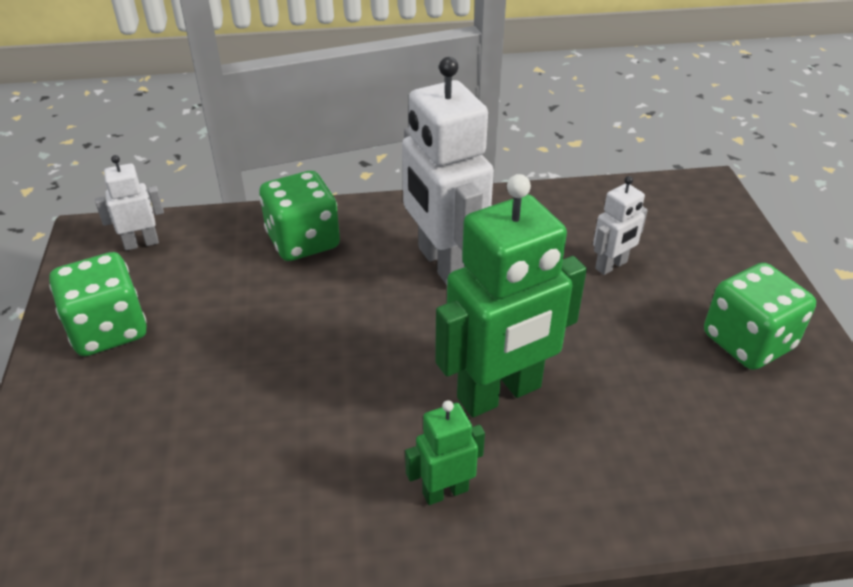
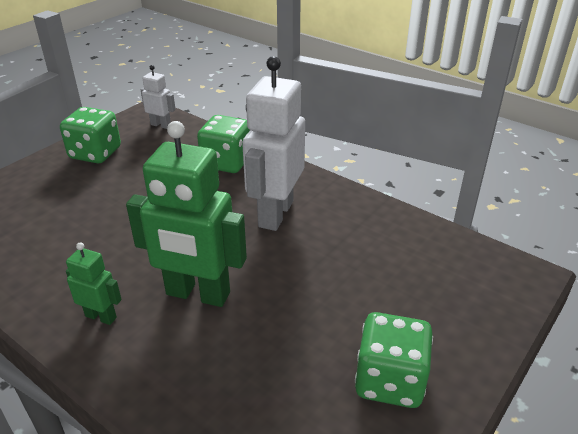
camera: 45 degrees right, 5 degrees down
white robot [593,176,648,275] -> none

